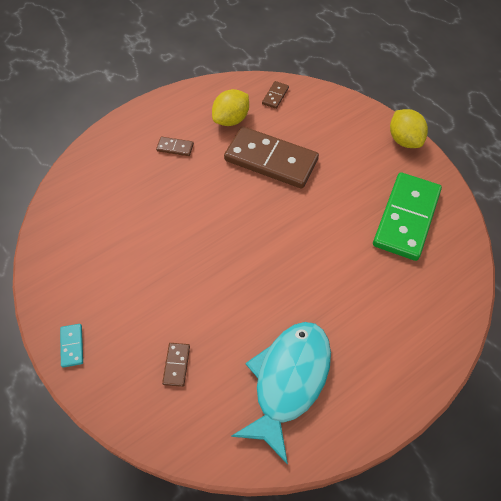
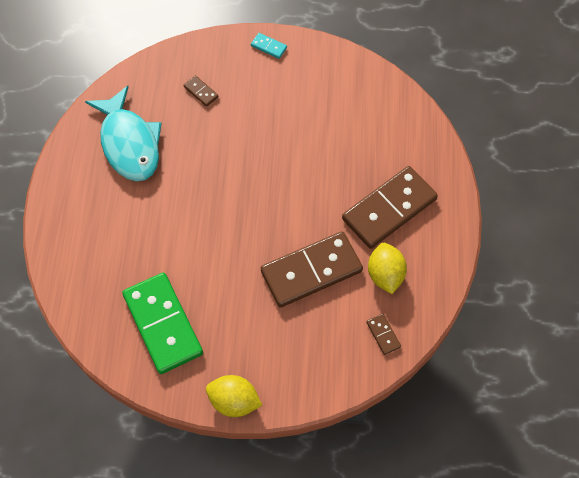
camera: 130 degrees right, 5 degrees up
brown domino [156,137,194,156] -> brown domino [342,166,438,249], size x2.46

